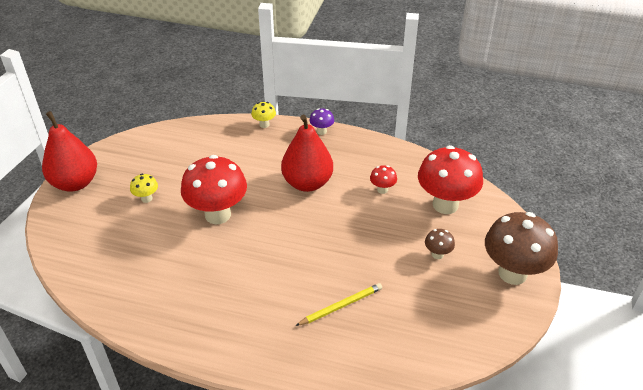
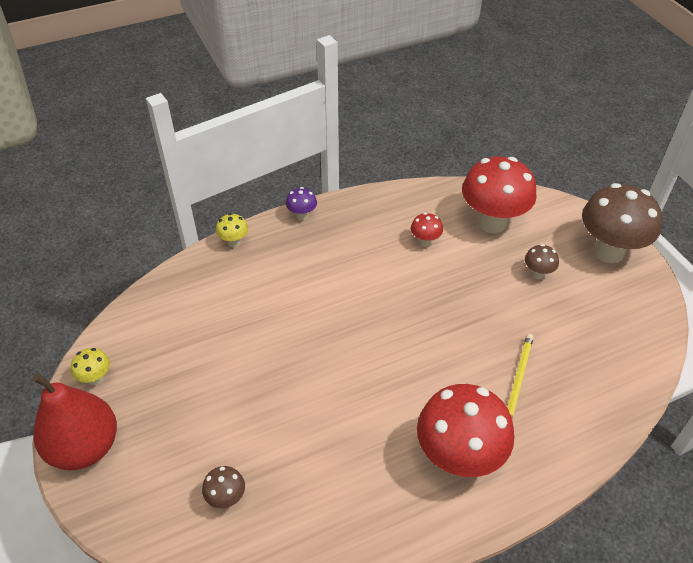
camera: 40 degrees left, 5 degrees up
yellow mushroom [130,174,158,203] -> yellow mushroom moved to [71,348,110,385]
red mushroom [181,155,247,224] -> red mushroom moved to [417,384,514,477]
red pear [281,115,333,192] -> none
none -> brown mushroom [202,466,245,508]

